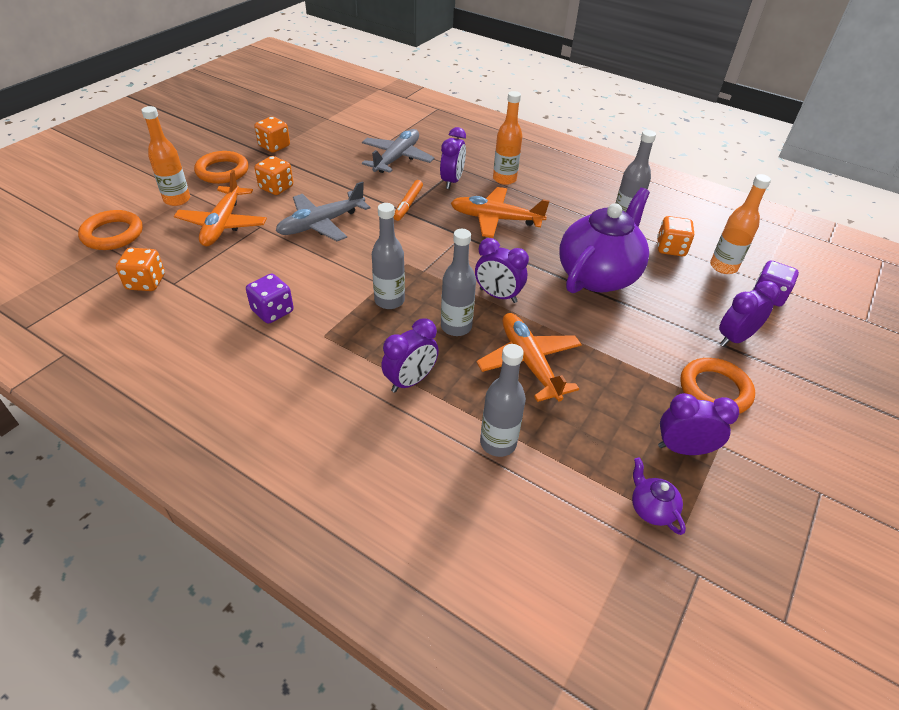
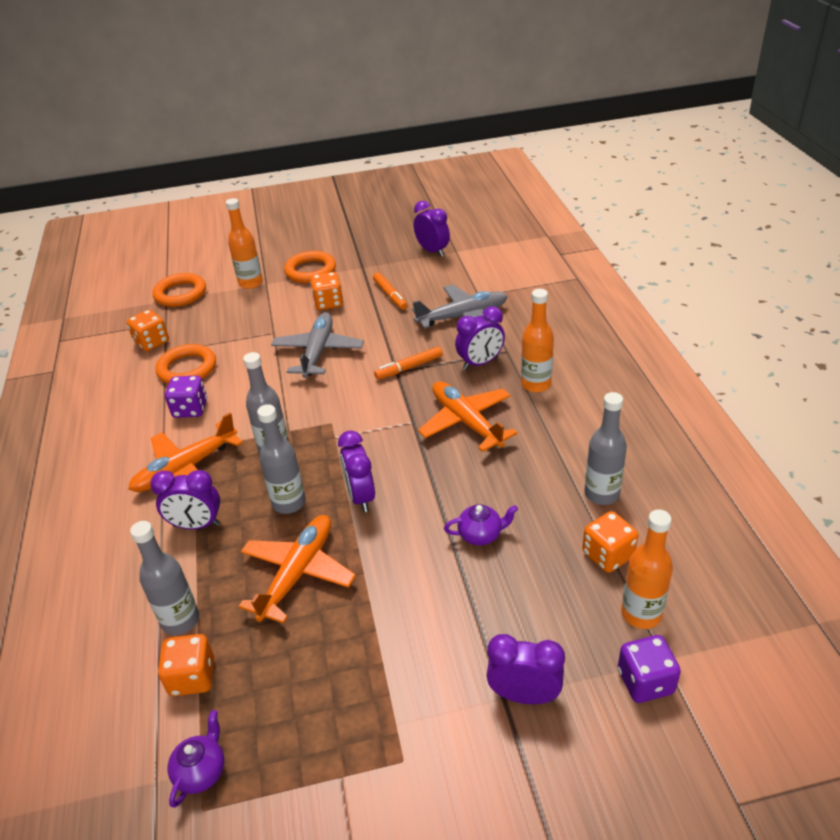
camera: 50 degrees right, 5 degrees down
orange plane [174,170,267,246] -> orange plane moved to [128,413,243,492]
orange dice [254,117,290,153] -> orange dice moved to [158,634,214,696]
grey plane [276,181,370,241] -> grey plane turned 90 degrees clockwise [271,312,364,378]
purple teapot [559,188,650,293] -> purple teapot [444,504,518,546], size x0.41
purple clock [658,393,739,455] -> purple clock moved to [414,201,450,257]
orange ring [680,358,755,414] -> orange ring moved to [156,344,216,384]
none -> orange marker [373,272,408,310]

